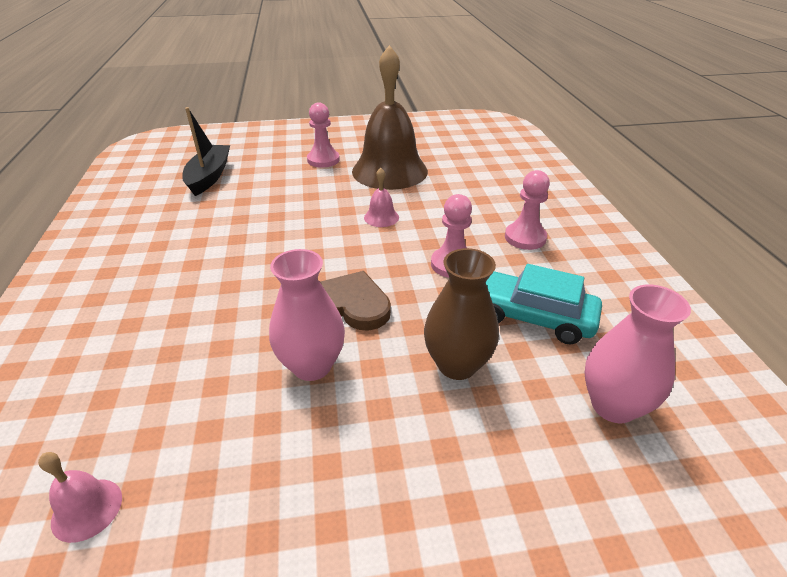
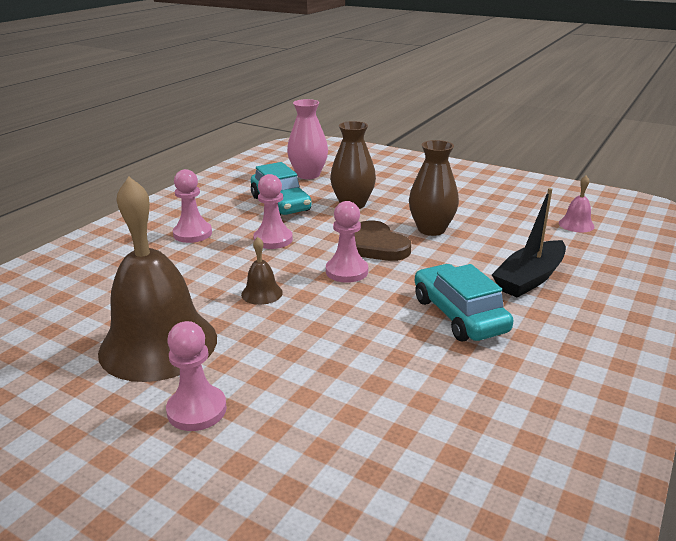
camera: 140 degrees left, 10 degrees down
black boat [182,107,230,196] -> black boat moved to [492,188,566,298]
pink vase [269,249,345,381] -> brown vase [409,140,459,236]
pink bell [364,168,399,227] -> brown bell [241,237,283,305]
none -> pink pawn [326,201,368,283]
none -> turquoise car [415,264,513,341]

